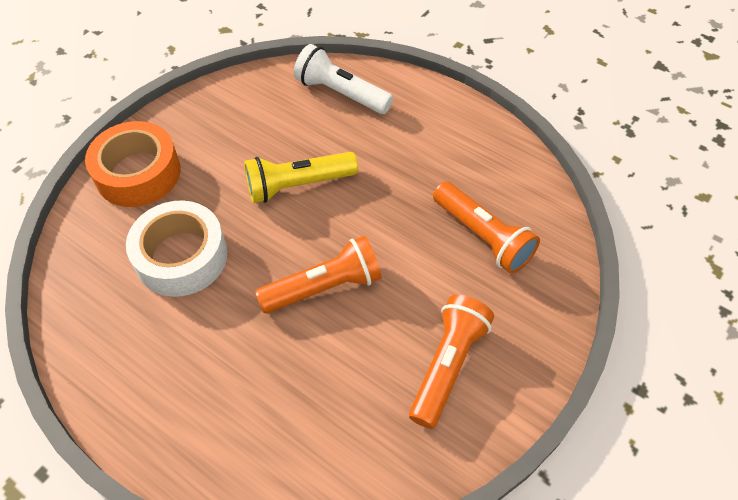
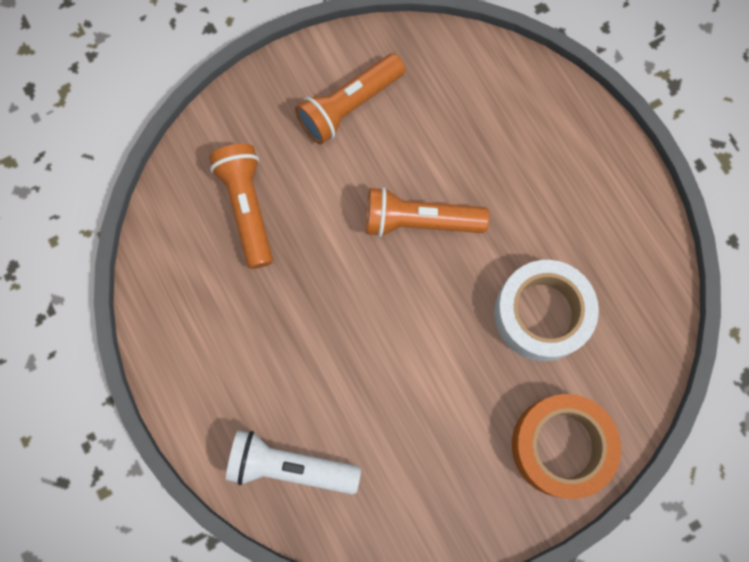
camera: 155 degrees left, 20 degrees up
yellow flashlight [244,152,358,203] -> none
white flashlight [294,44,393,114] -> white flashlight turned 135 degrees clockwise [226,430,361,494]

